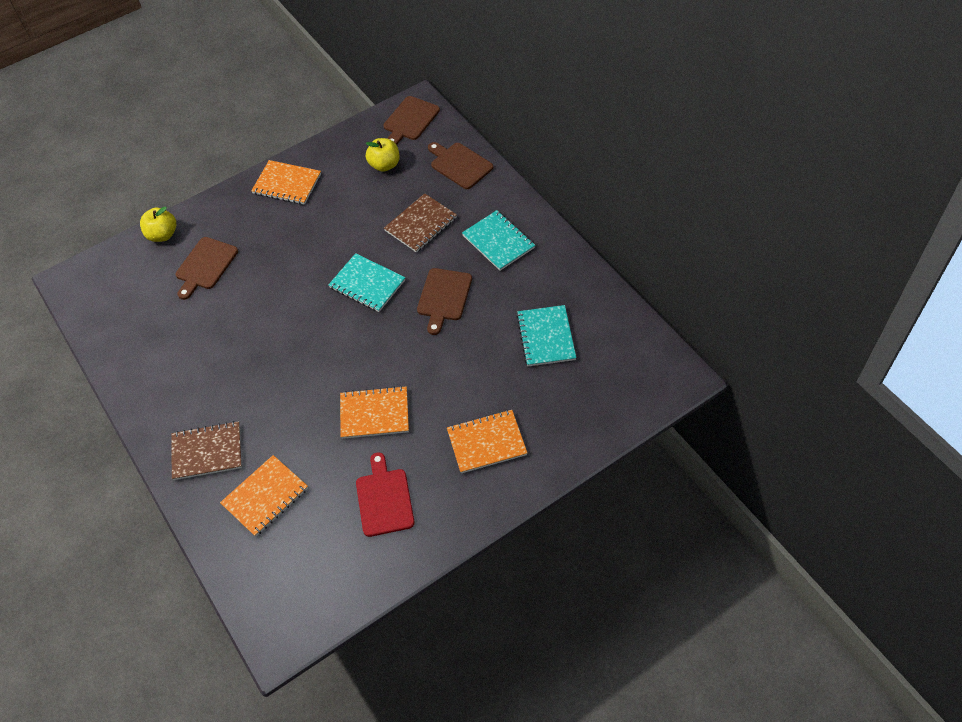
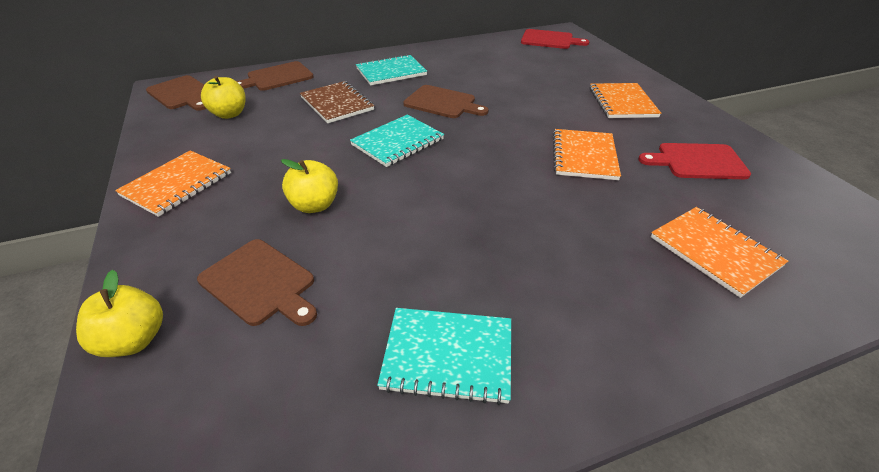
camera: 80 degrees left, 15 degrees down
brown notebook [171,421,242,480] -> none
turquoise notebook [516,305,576,366] -> turquoise notebook moved to [377,308,511,405]
none -> yellow apple [281,159,338,213]
none -> red cutting board [521,29,589,49]

